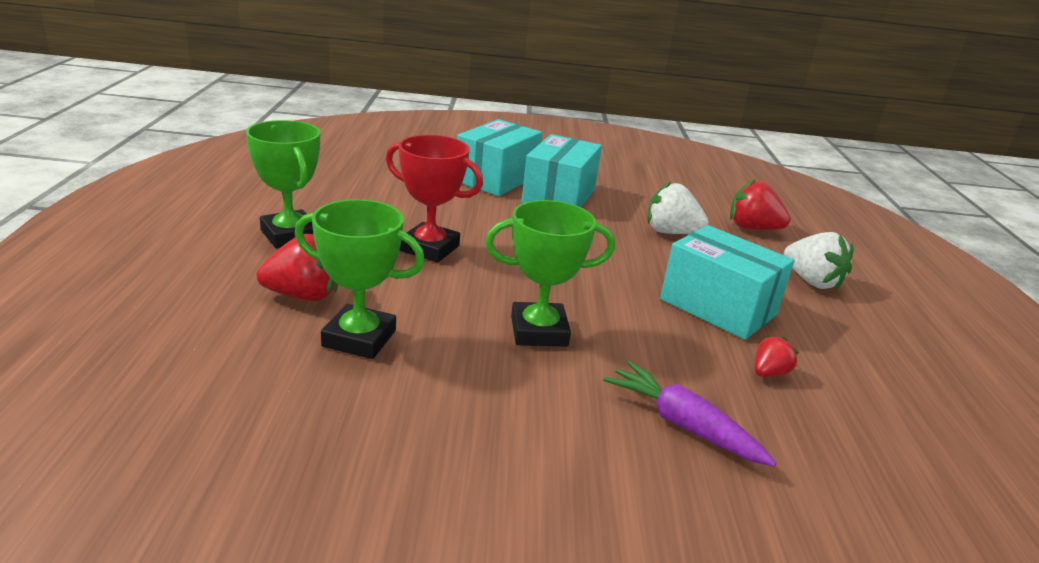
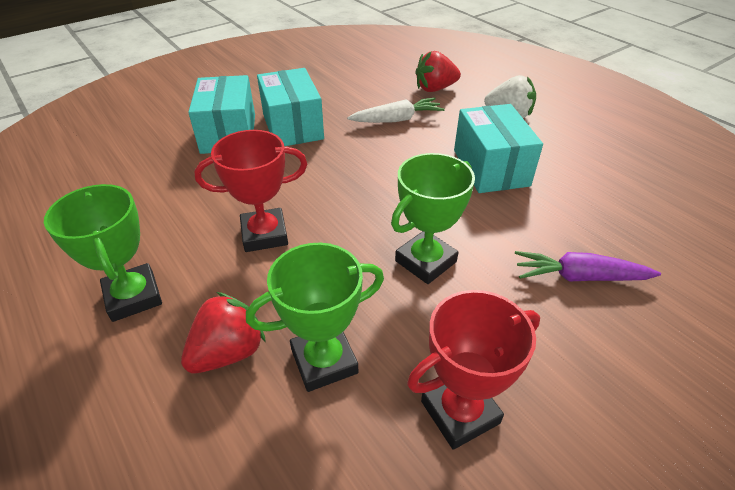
camera: 35 degrees left, 15 degrees up
green trophy [246,120,320,248] -> green trophy turned 45 degrees clockwise [44,184,162,322]
white strawberry [647,181,709,234] -> white carrot [347,98,445,123]
turquoise box [660,225,795,340] -> turquoise box turned 75 degrees clockwise [454,104,543,193]
red strawberry [755,336,799,377] -> none
none -> red trophy [407,290,540,450]

